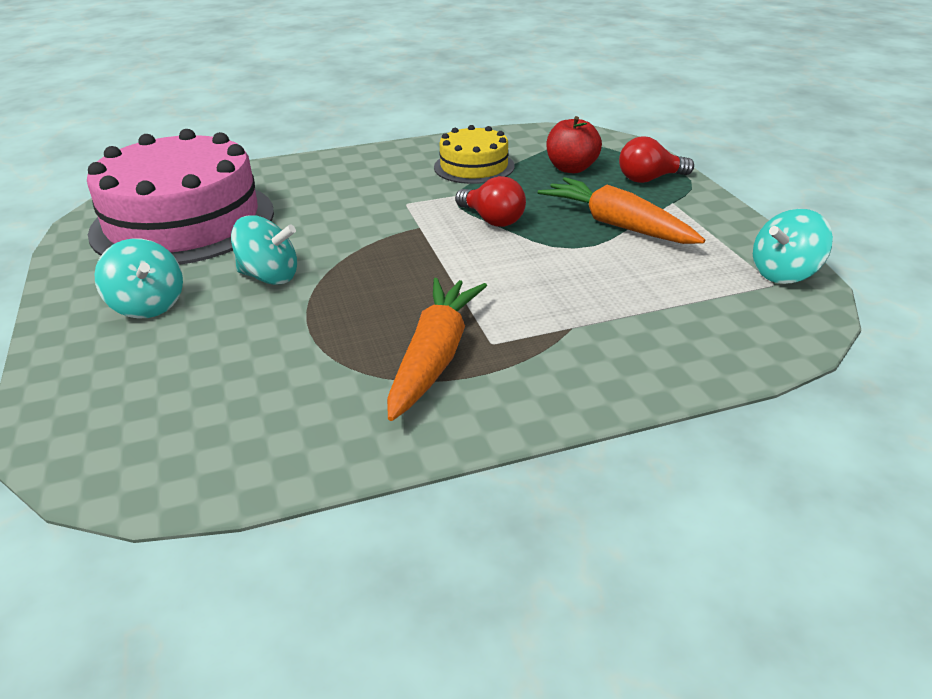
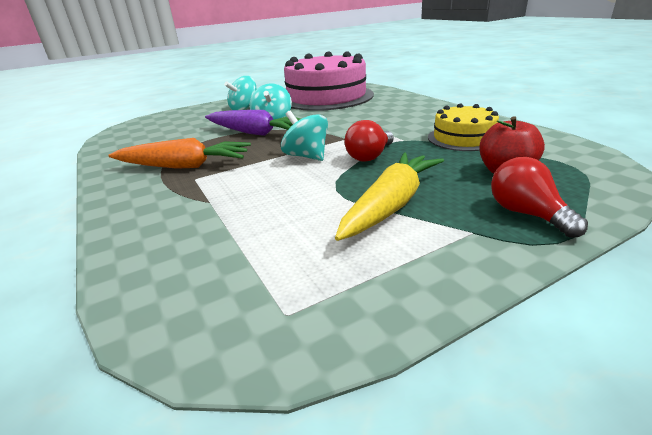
camera: 80 degrees right, 5 degrees down
orange carrot [538,177,705,244] -> yellow carrot [335,153,444,241]
turquoise spinning top [753,209,833,284] -> turquoise spinning top moved to [281,111,328,161]
none -> purple carrot [205,110,301,136]

